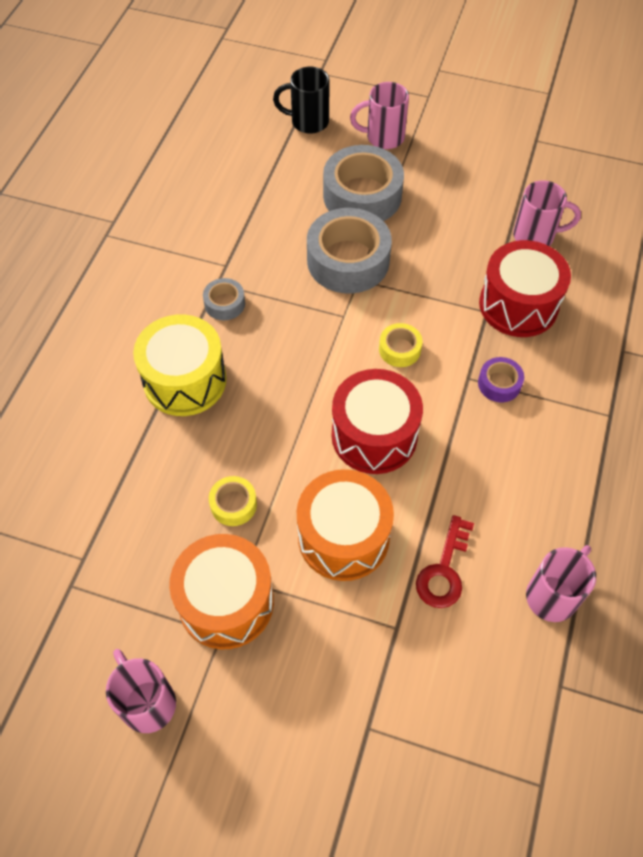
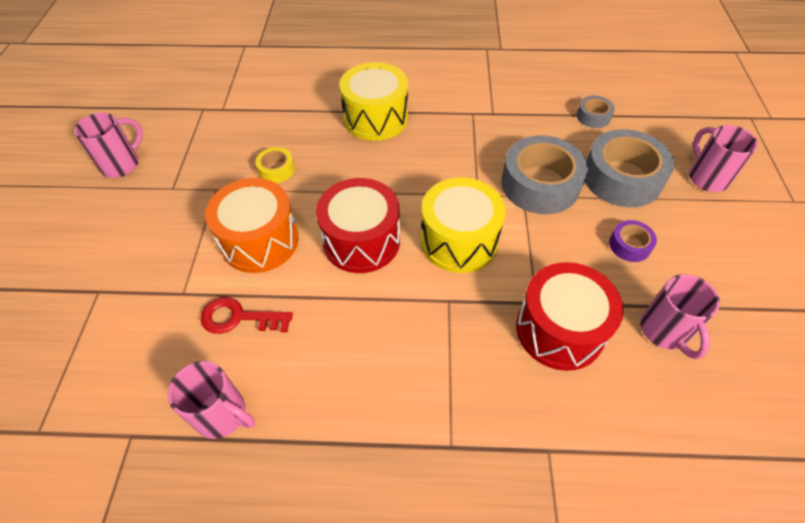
camera: 75 degrees right, 5 degrees down
orange drum [169,534,274,649] -> none
grey tape [203,278,245,320] -> grey tape moved to [577,96,615,128]
black mug [273,67,330,134] -> none
yellow tape [379,323,422,367] -> yellow drum [421,178,506,273]
purple tape [478,357,524,402] -> purple tape moved to [609,220,657,262]

